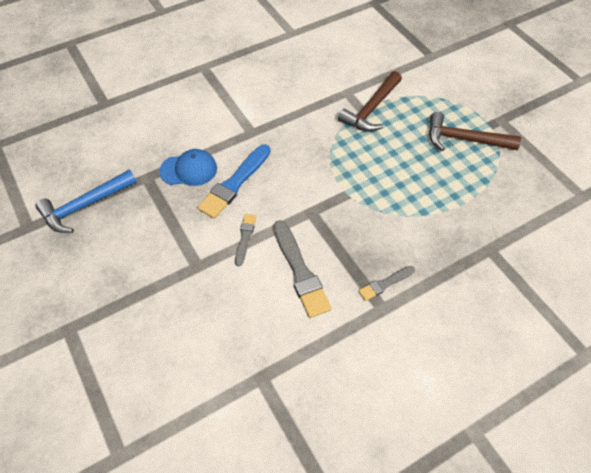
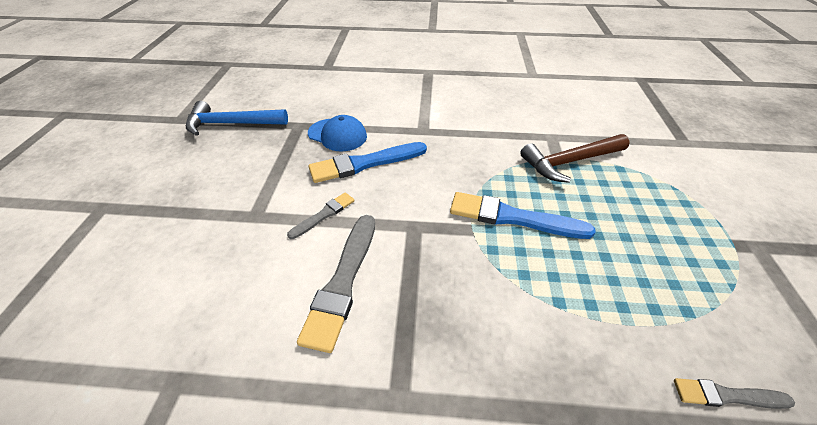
camera: 35 degrees right, 10 degrees down
grey brush [358,266,415,301] -> grey brush moved to [674,378,795,409]
brown hammer [429,112,521,151] -> none
none -> blue brush [450,192,596,239]

